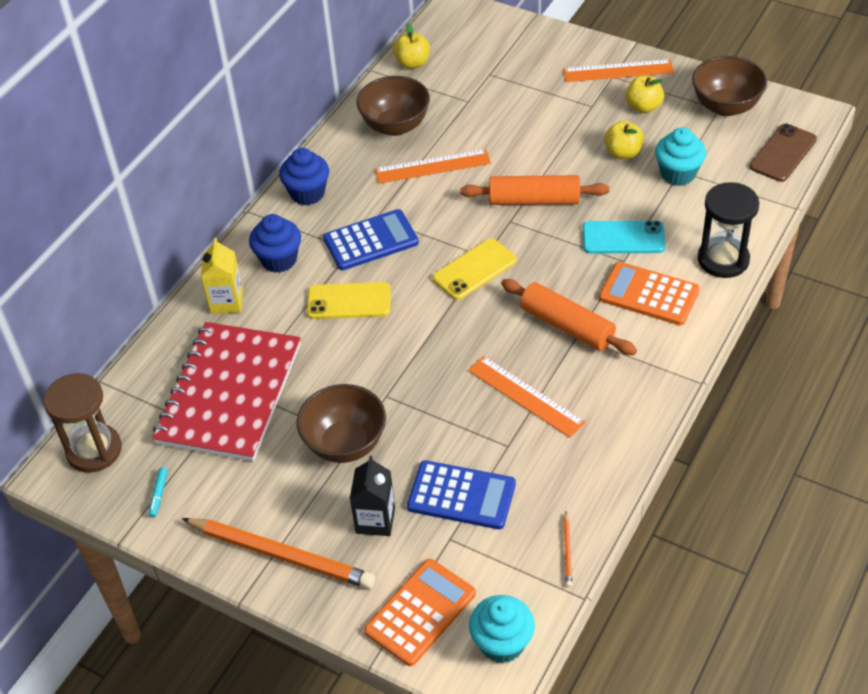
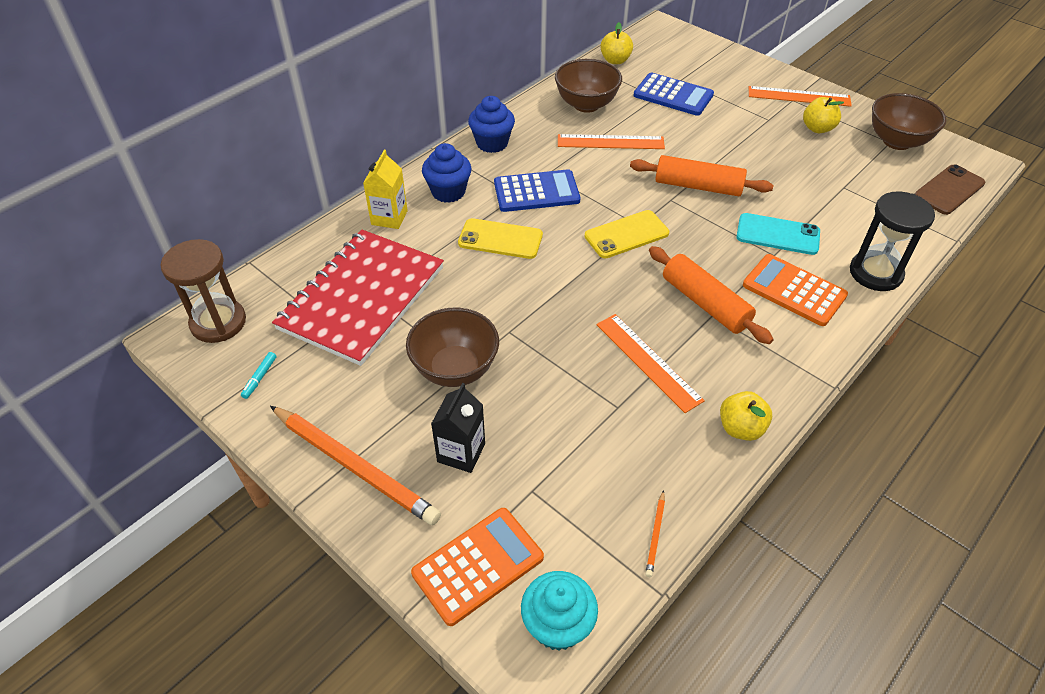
camera: 10 degrees right, 0 degrees up
blue calculator [407,460,516,529] -> blue calculator moved to [633,73,714,116]
yellow apple [604,121,644,159] -> yellow apple moved to [720,391,772,441]
turquoise cupcake [655,127,706,186] -> none

